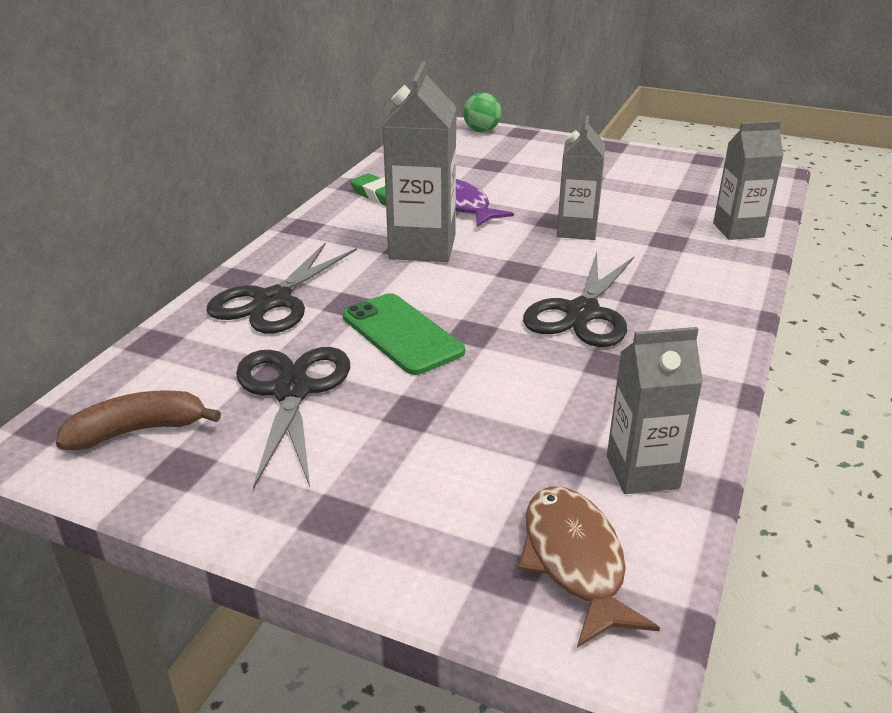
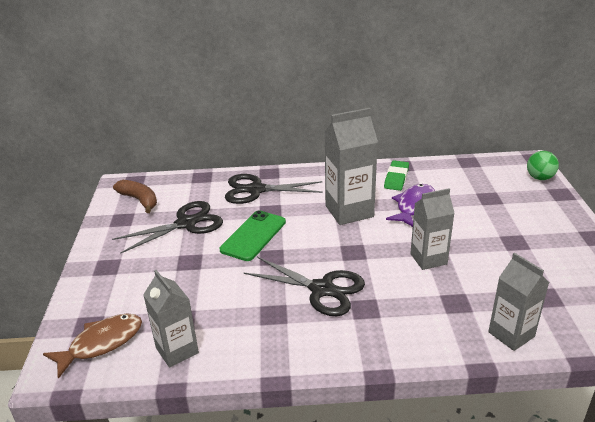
camera: 65 degrees right, 0 degrees up
black scissors [523,252,634,347] -> black scissors turned 150 degrees counterclockwise [244,257,365,316]

